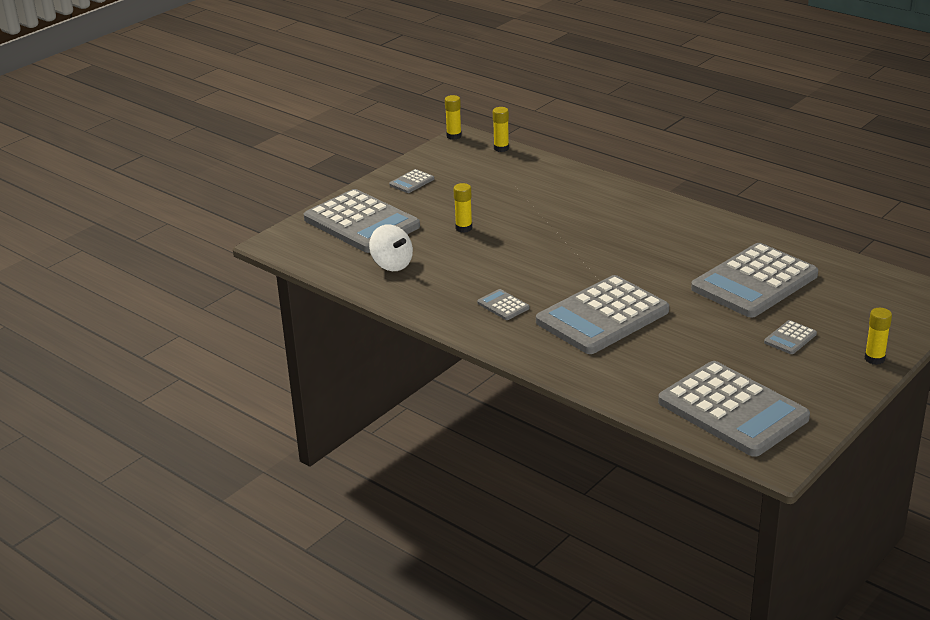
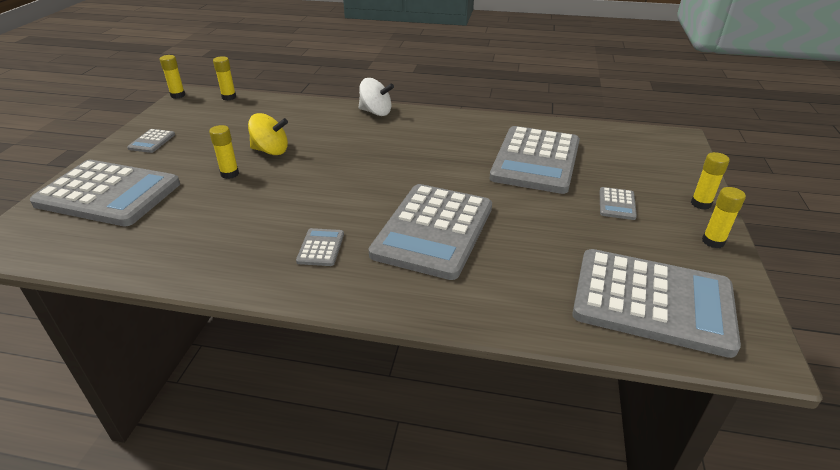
camera: 30 degrees left, 5 degrees up
white spinning top [369,224,413,271] -> white spinning top moved to [359,78,394,116]
grey calculator [477,289,529,320] -> grey calculator turned 75 degrees clockwise [296,228,344,266]
none -> yellow spinning top [248,113,288,155]
none -> yellow glue stick [702,187,746,248]

